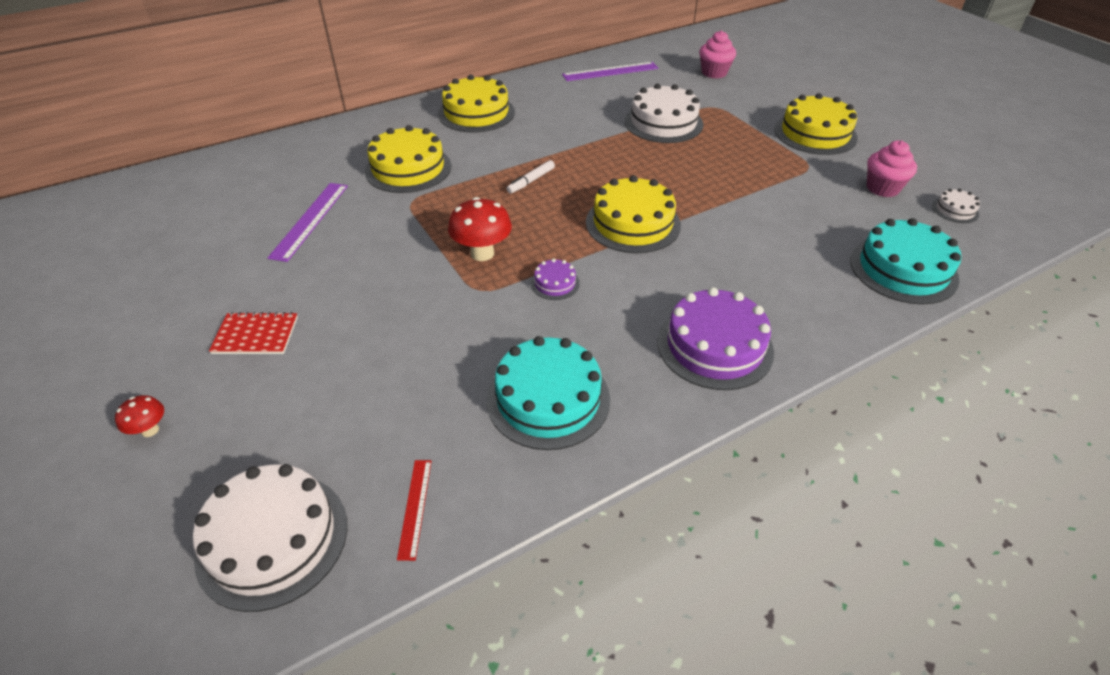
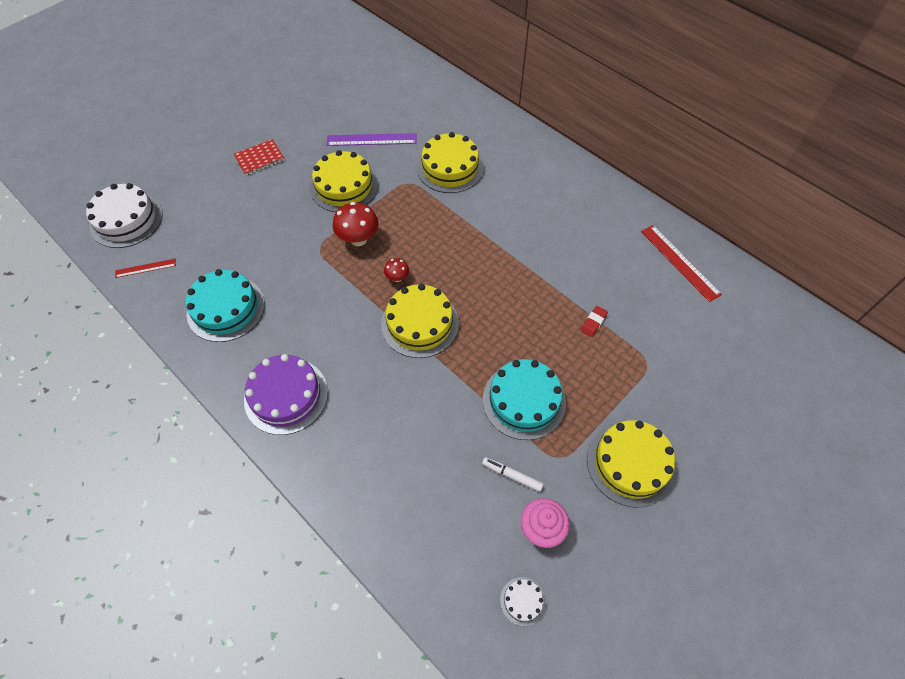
camera: 75 degrees right, 15 degrees up
red mushroom [115,395,164,437] -> red mushroom moved to [384,258,409,282]
red notebook [209,312,298,354] -> red notebook turned 75 degrees clockwise [234,139,285,175]
yellow cake [438,75,515,133] -> yellow cake moved to [310,150,378,212]
white marker [507,160,555,194] -> white marker moved to [482,457,544,492]
purple cake [531,258,580,300] -> none
purple ruler [562,62,658,81] -> red ruler [641,225,722,302]
white cake [625,84,703,143] -> red eraser [581,306,608,337]
pink cupcake [699,31,736,78] -> none
turquoise cake [850,218,961,304] -> turquoise cake moved to [483,359,566,440]

